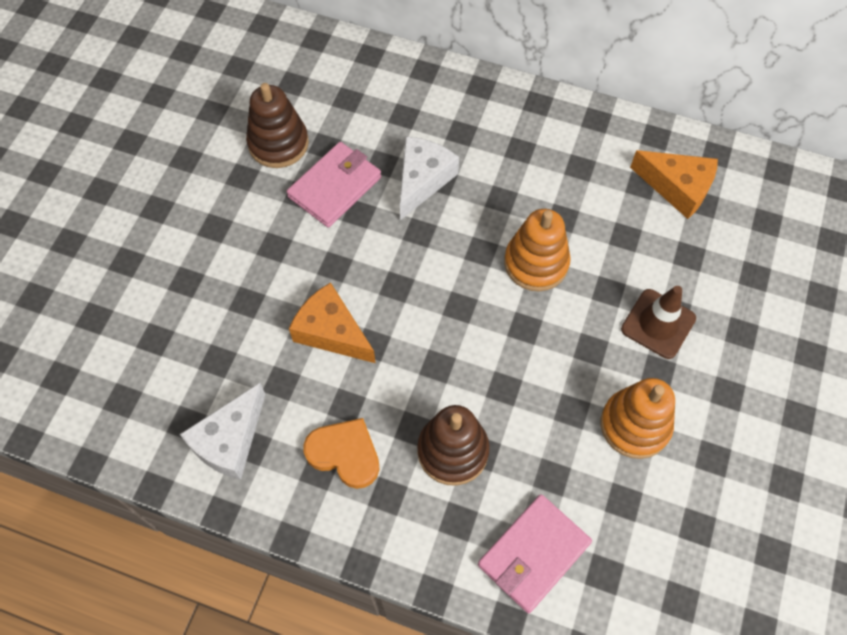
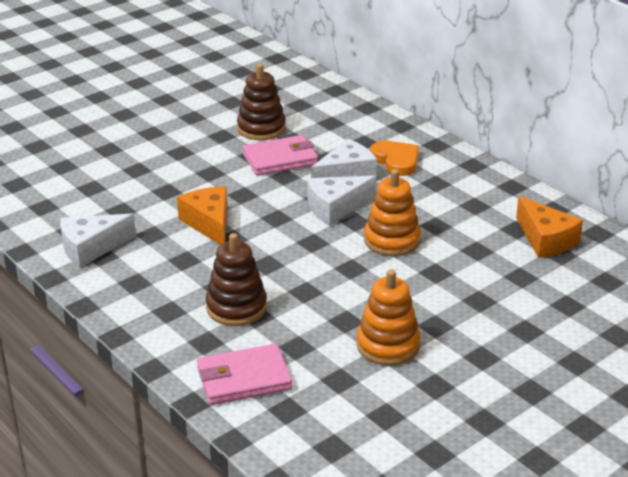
camera: 30 degrees right, 30 degrees down
orange heart [303,418,380,489] -> orange heart moved to [371,141,419,176]
brown traffic cone [621,286,696,359] -> none
none -> white cheese [307,176,377,226]

